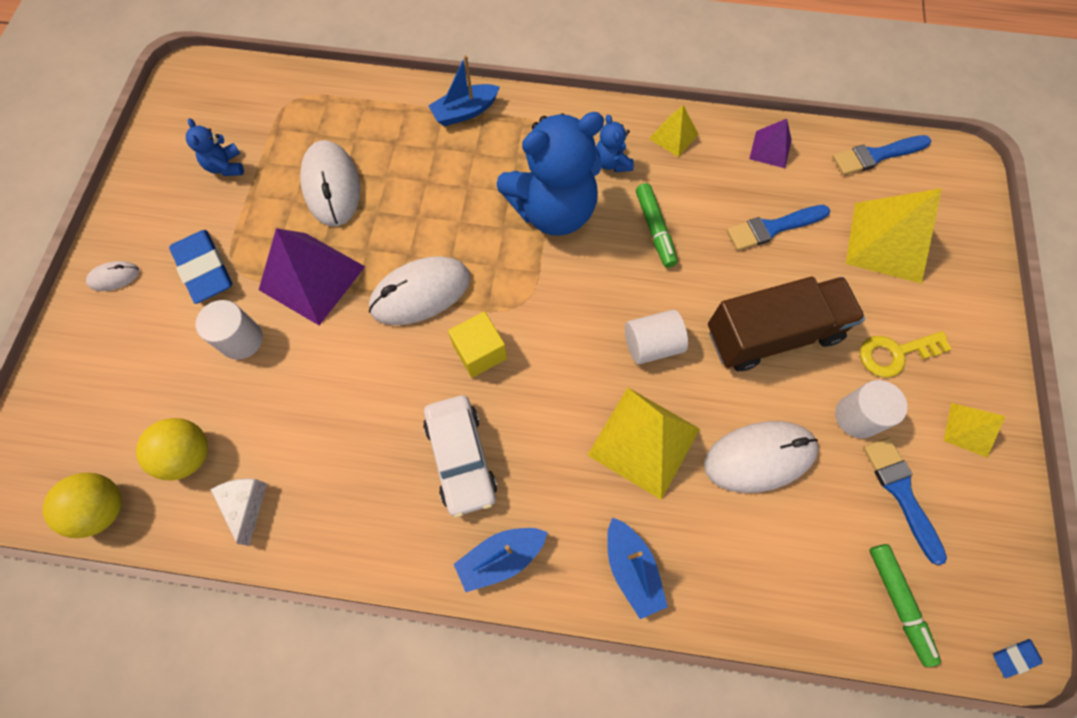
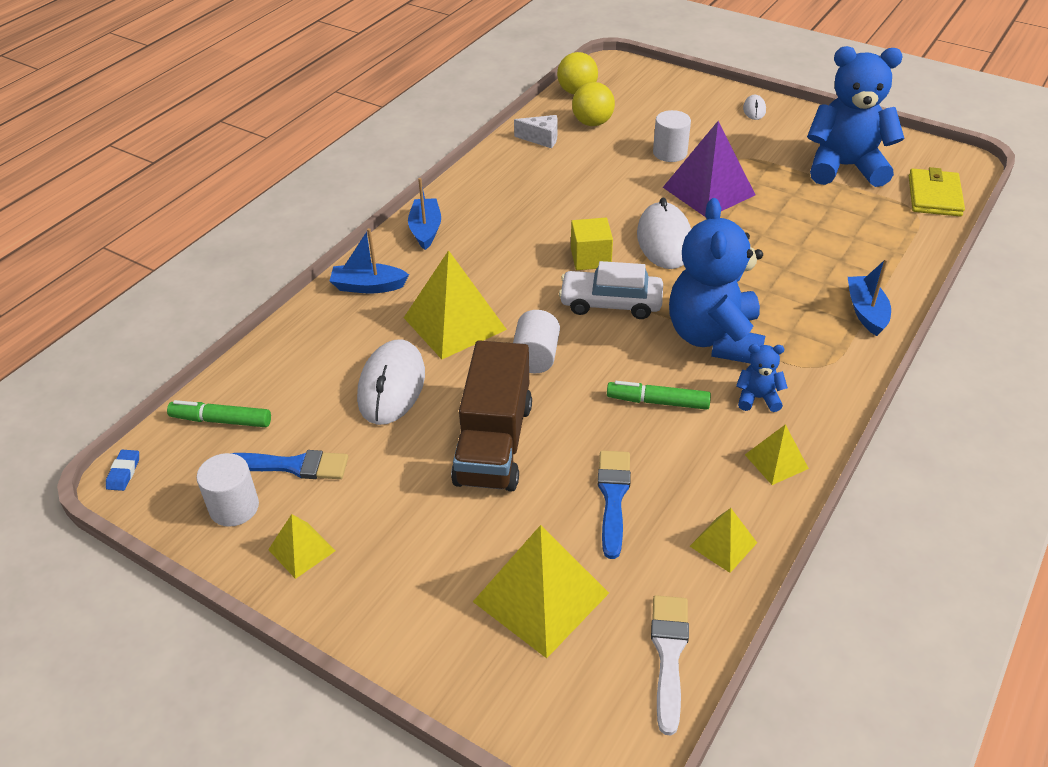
camera: 115 degrees right, 25 degrees down
blue eraser [169,230,232,304] -> none
blue teddy bear [186,118,244,176] -> blue teddy bear [807,46,905,187], size x2.35
white mouse [300,140,360,226] -> none
white car [423,395,497,518] -> white car moved to [559,261,663,319]
purple pyramid [749,119,792,168] -> yellow pyramid [690,508,757,573]
blue brush [832,135,931,175] -> white brush [651,595,689,735]
white cylinder [835,380,908,439] -> white cylinder moved to [196,453,259,527]
yellow key [860,331,952,377] -> none
none -> yellow wallet [909,167,965,217]

